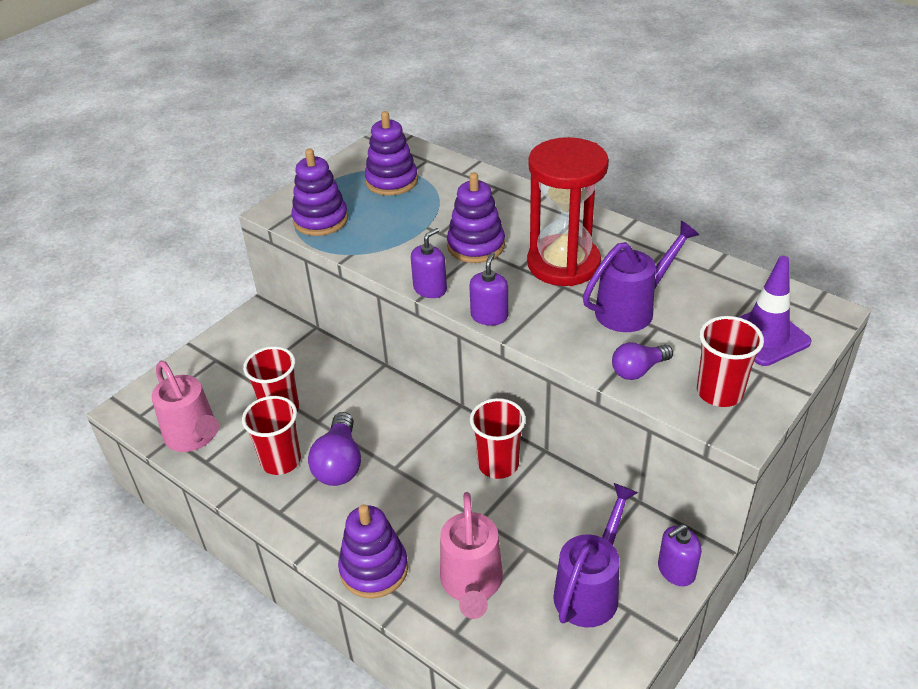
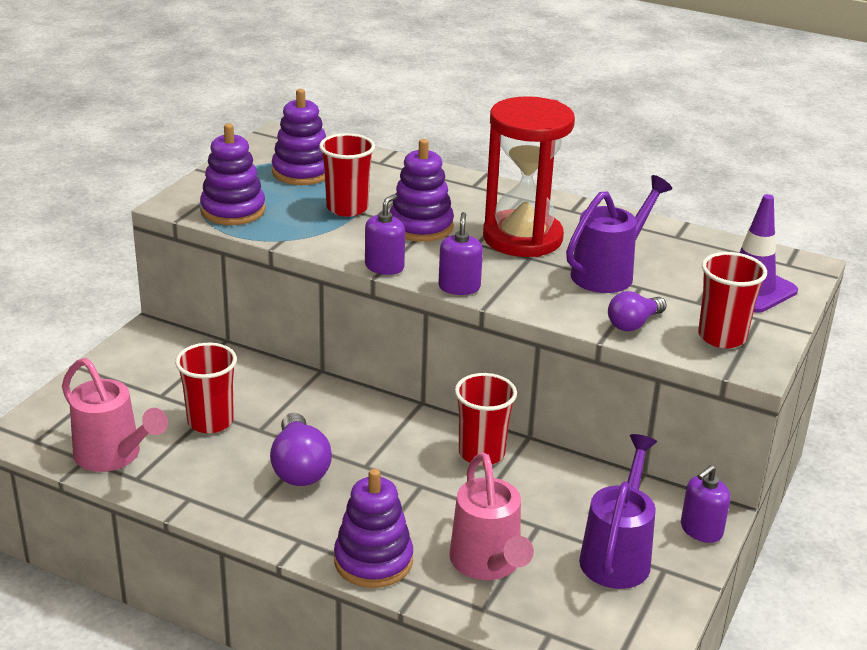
camera: 15 degrees left, 10 degrees down
red cup [242,396,301,475] -> red cup moved to [319,133,375,217]

